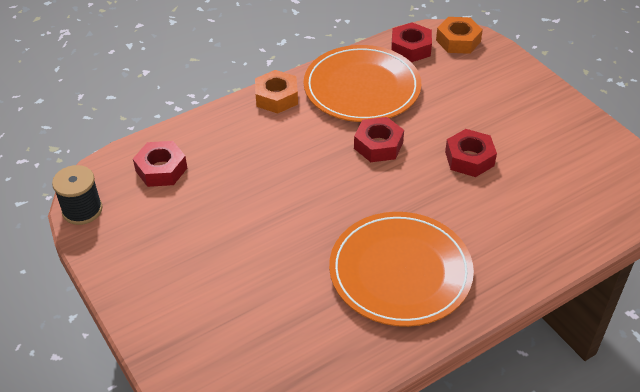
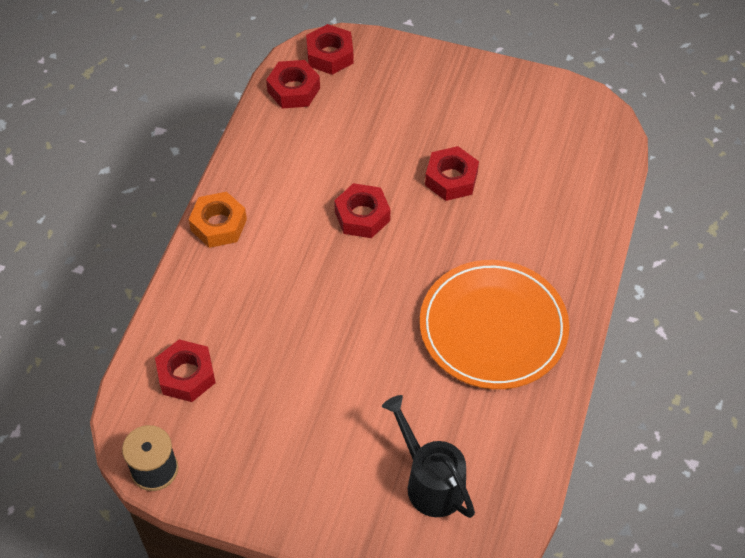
camera: 40 degrees left, 10 degrees up
orange plate [304,45,421,122] -> none
orange nut [436,17,483,54] -> red nut [306,24,354,75]
none -> black watering can [382,395,475,518]

